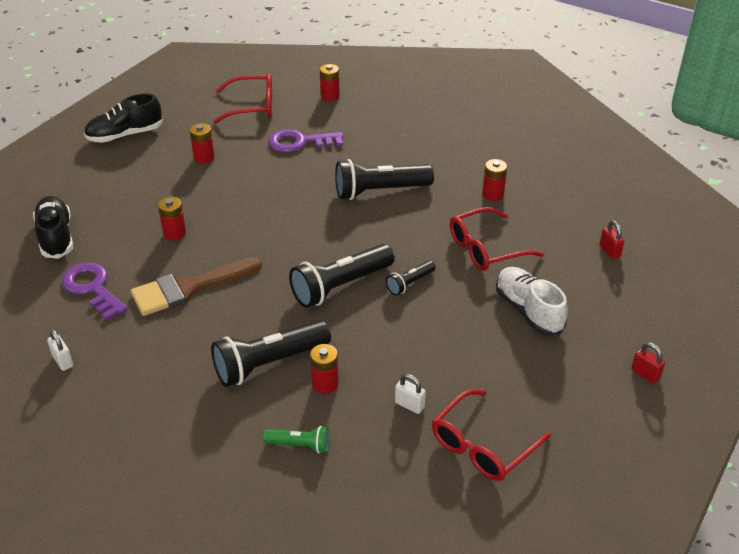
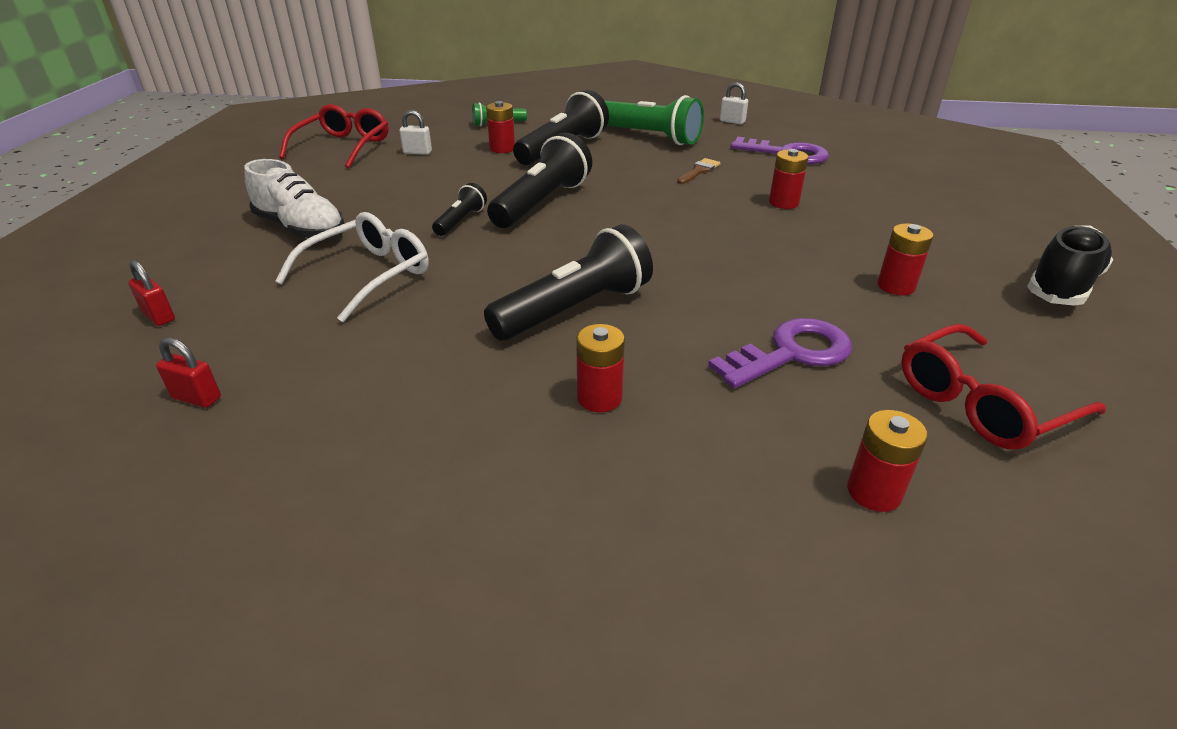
camera: 155 degrees right, 5 degrees down
black shoe [33,196,73,259] -> none
brown brush [130,257,262,316] -> brown brush [677,158,721,184], size x0.44
red glasses [450,207,544,271] -> white glasses [275,212,429,322]
red battery [482,159,507,201] -> red battery moved to [576,324,625,412]
red padlock [631,342,665,383] -> red padlock moved to [156,337,221,408]
none -> green flashlight [605,95,704,145]

